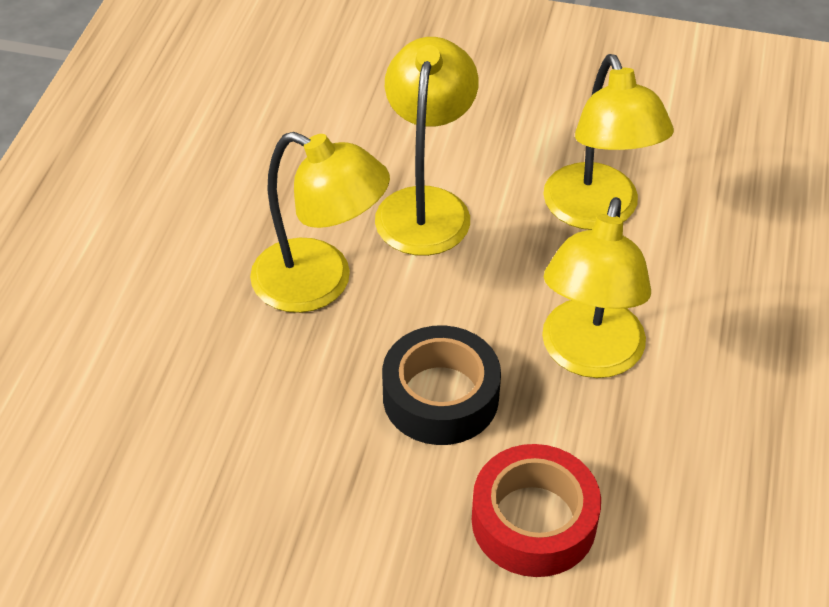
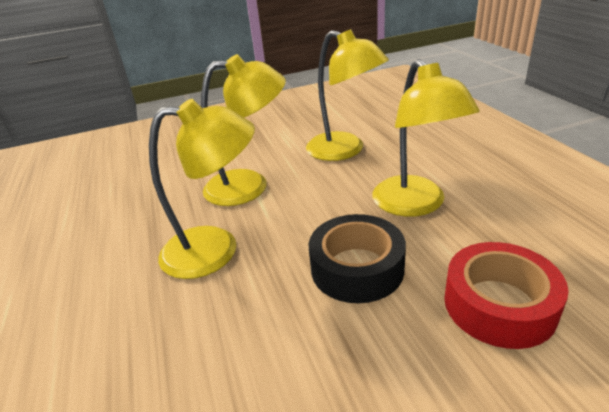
camera: 30 degrees left, 15 degrees down
yellow lamp [375,37,479,256] -> yellow lamp turned 105 degrees clockwise [201,54,286,206]

